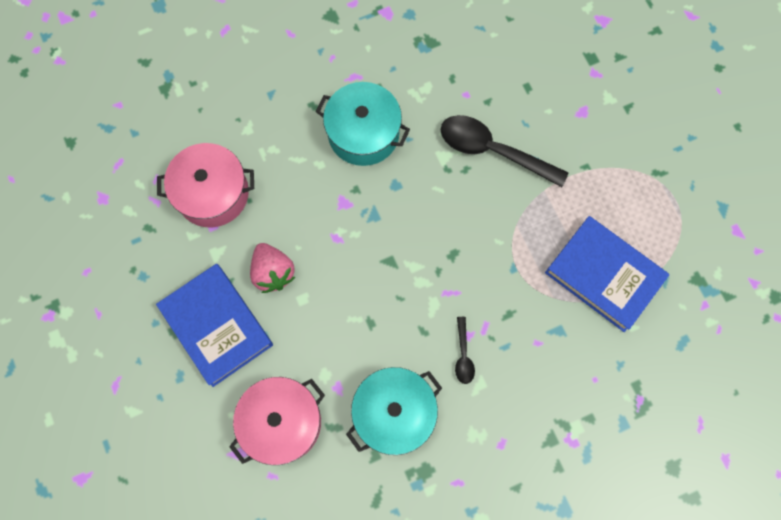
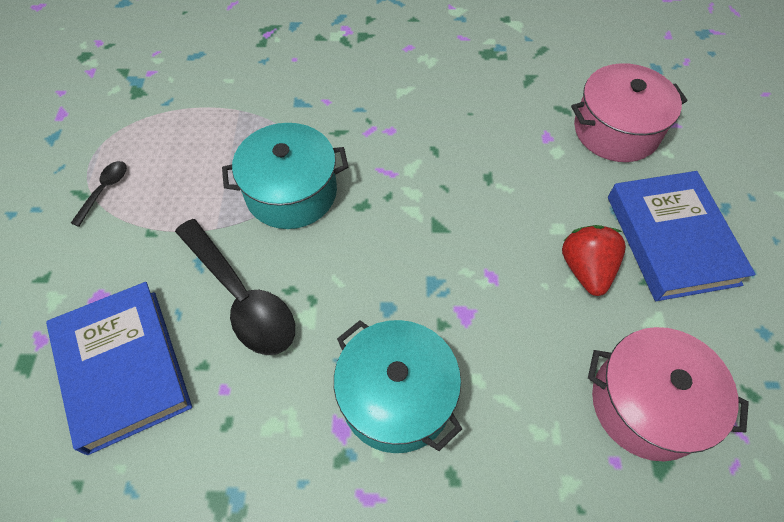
camera: 155 degrees left, 15 degrees down
pink strawberry [250,243,295,293] -> red strawberry [562,225,626,296]
turquoise pot [346,367,442,455] -> turquoise pot moved to [222,123,348,229]
black spoon [455,317,475,384] -> black spoon moved to [71,161,127,227]
blue book [545,216,670,332] -> blue book moved to [46,282,192,455]

